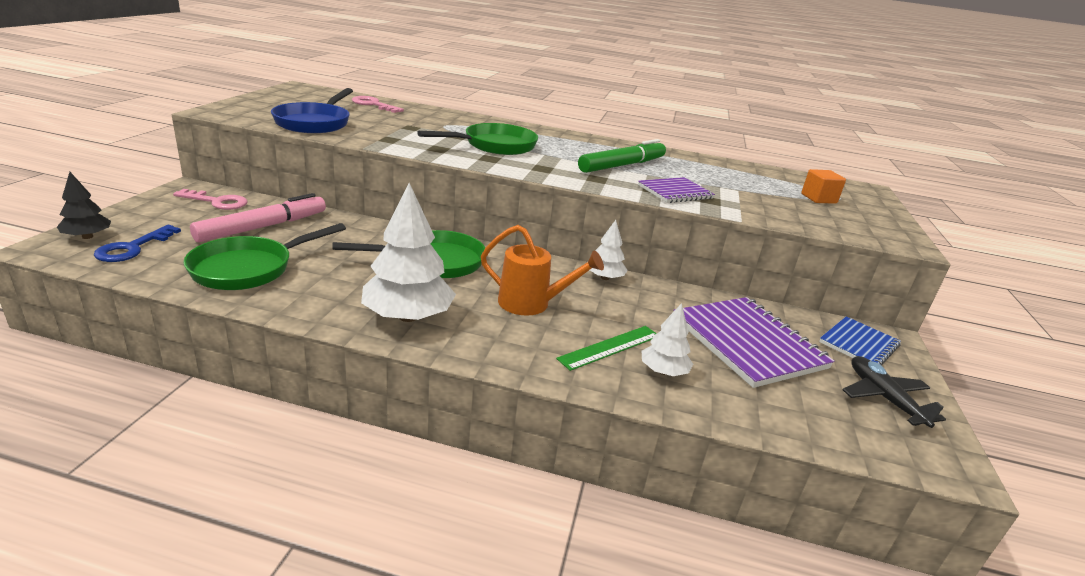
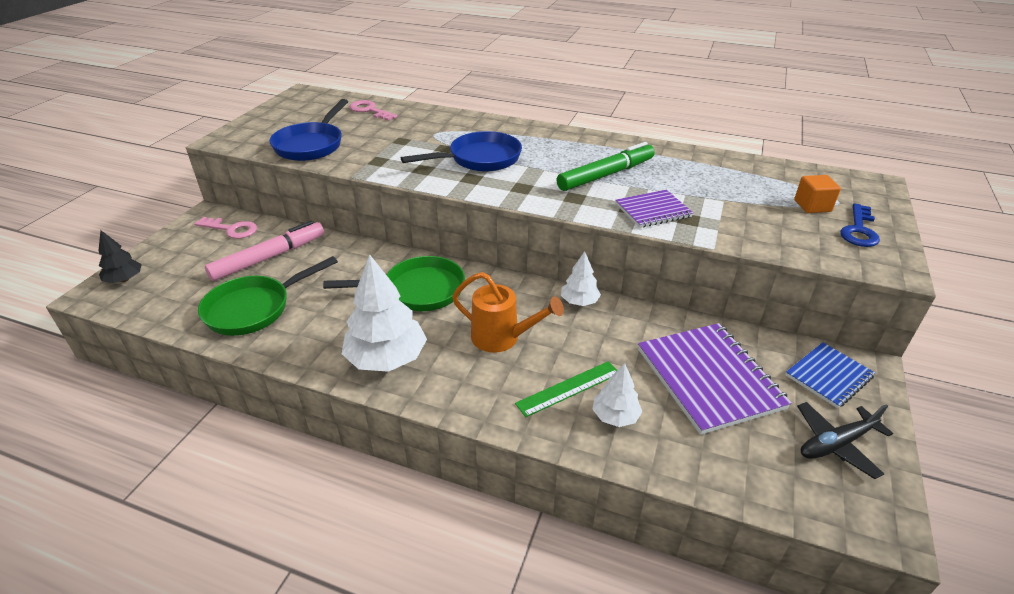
camera: 10 degrees right, 10 degrees up
blue key [94,225,181,262] -> blue key moved to [840,203,880,247]
green pan [417,123,538,155] -> blue pan [401,131,522,171]
black plane [842,356,946,428] -> black plane turned 105 degrees counterclockwise [797,402,893,479]

